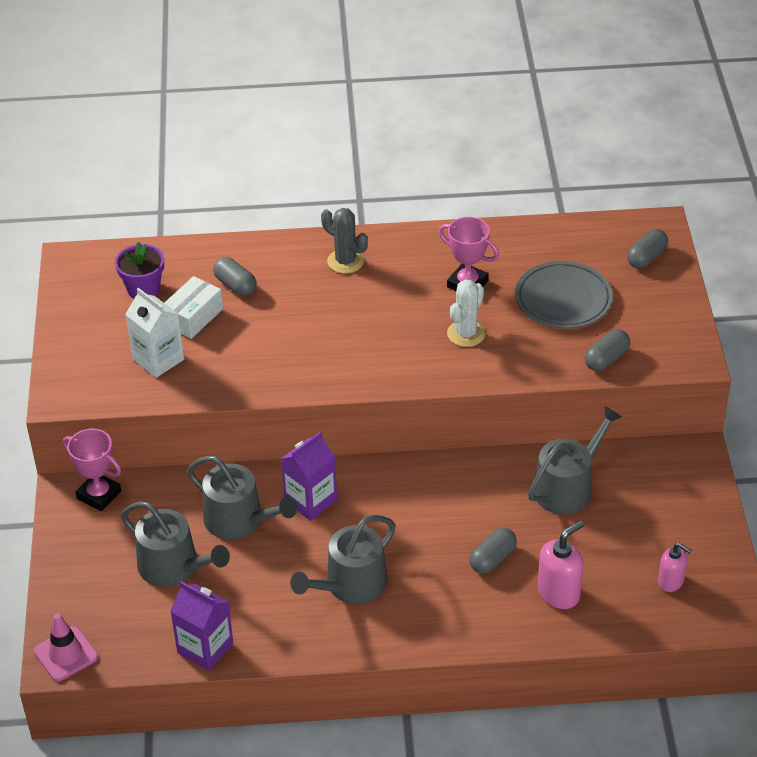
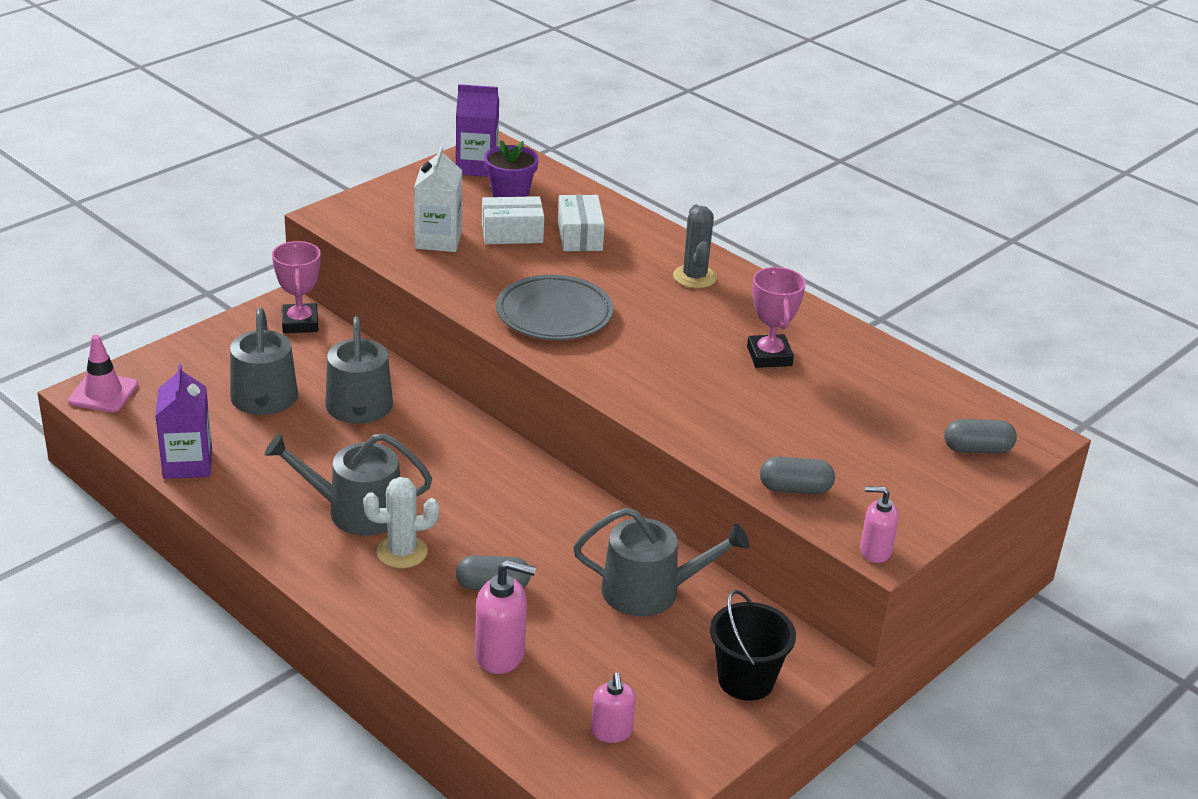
camera: 45 degrees right, 10 degrees down
grey capsule [213,257,257,296] -> white box [558,195,605,251]
purple carton [281,431,337,521] -> purple carton moved to [456,84,499,177]
white cactus [447,280,486,347] -> white cactus moved to [363,477,439,568]
grey plate [515,261,613,329] -> grey plate moved to [496,275,614,340]
none -> black bucket [710,590,796,701]
none -> pink soap dispenser [860,486,899,563]

